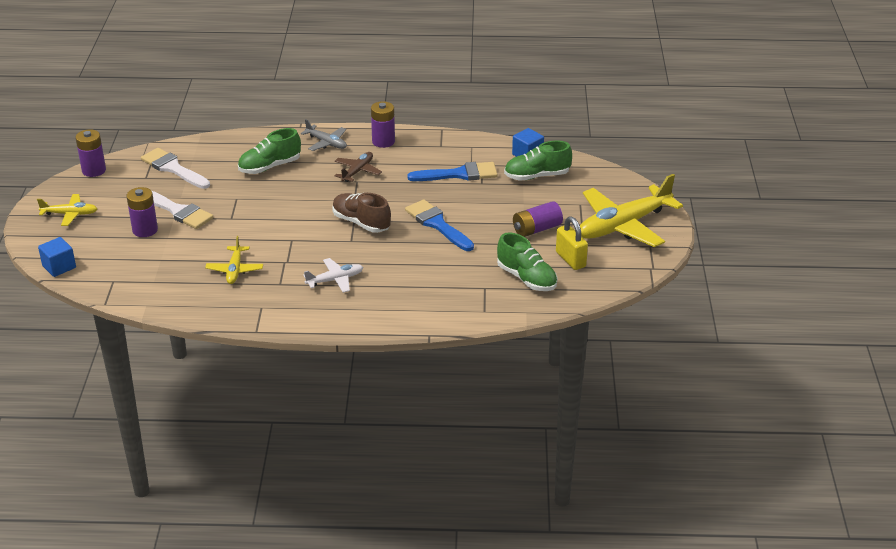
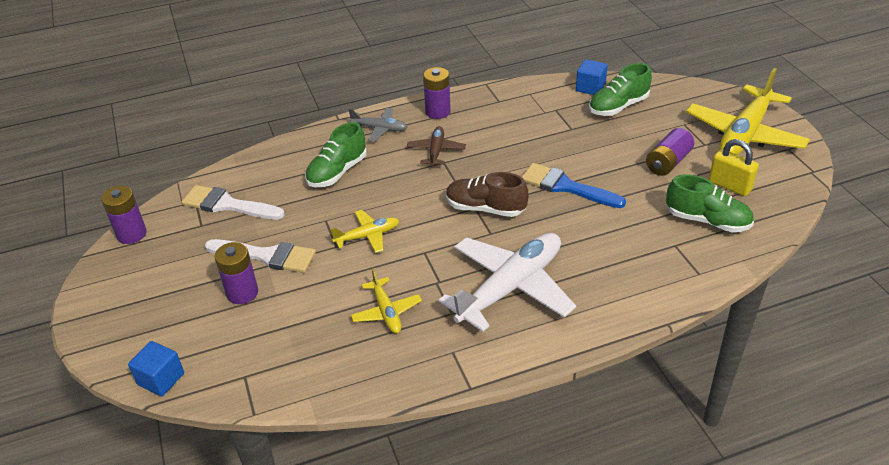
camera: 20 degrees left, 5 degrees up
yellow plane [37,194,97,226] -> yellow plane moved to [330,210,399,253]
white plane [303,258,363,293] -> white plane [439,233,576,332], size x2.04
blue brush [407,162,498,181] -> none

